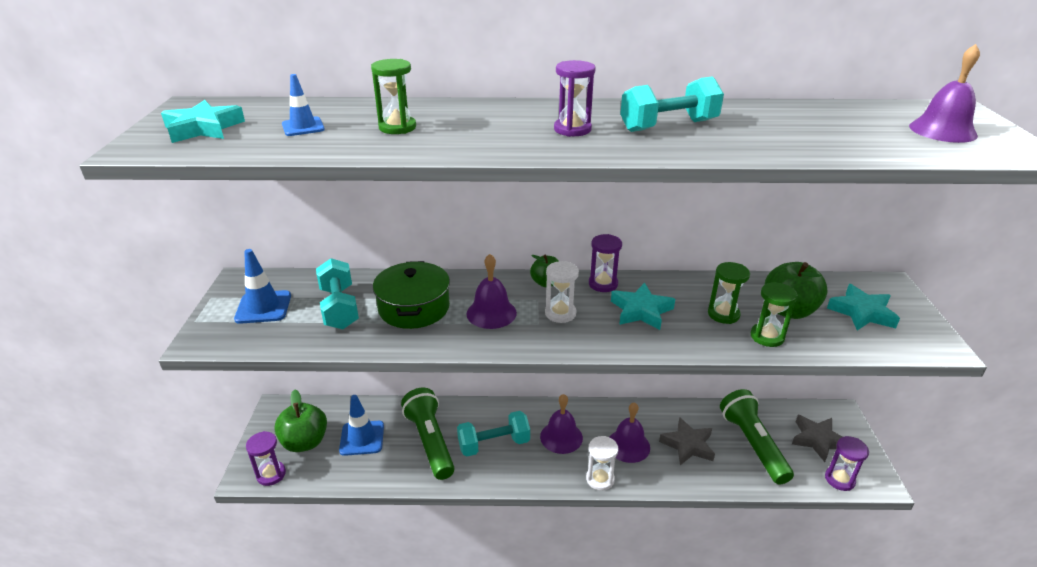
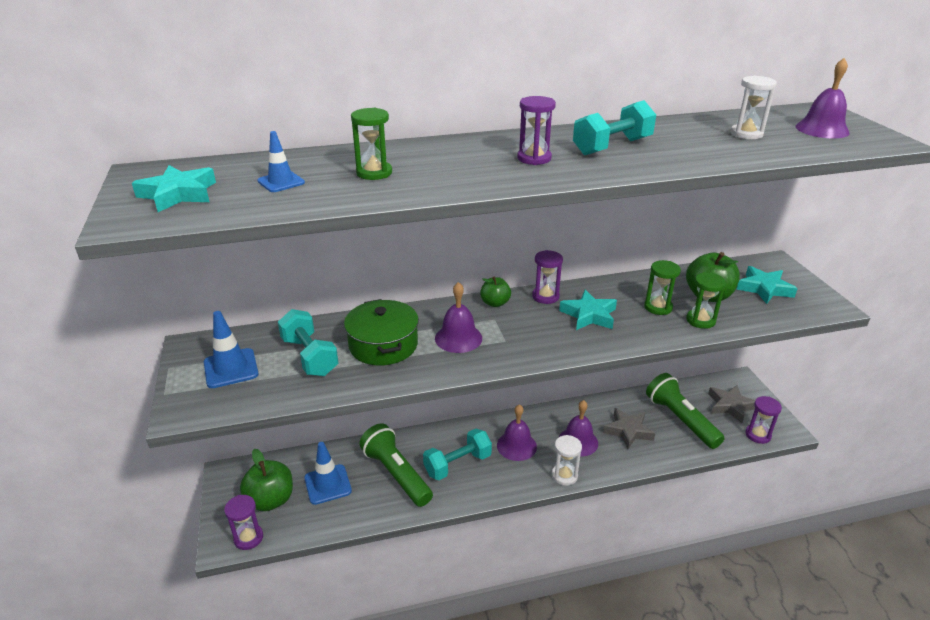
camera: 15 degrees left, 0 degrees up
white hourglass [545,261,579,323] -> white hourglass moved to [730,76,777,139]

